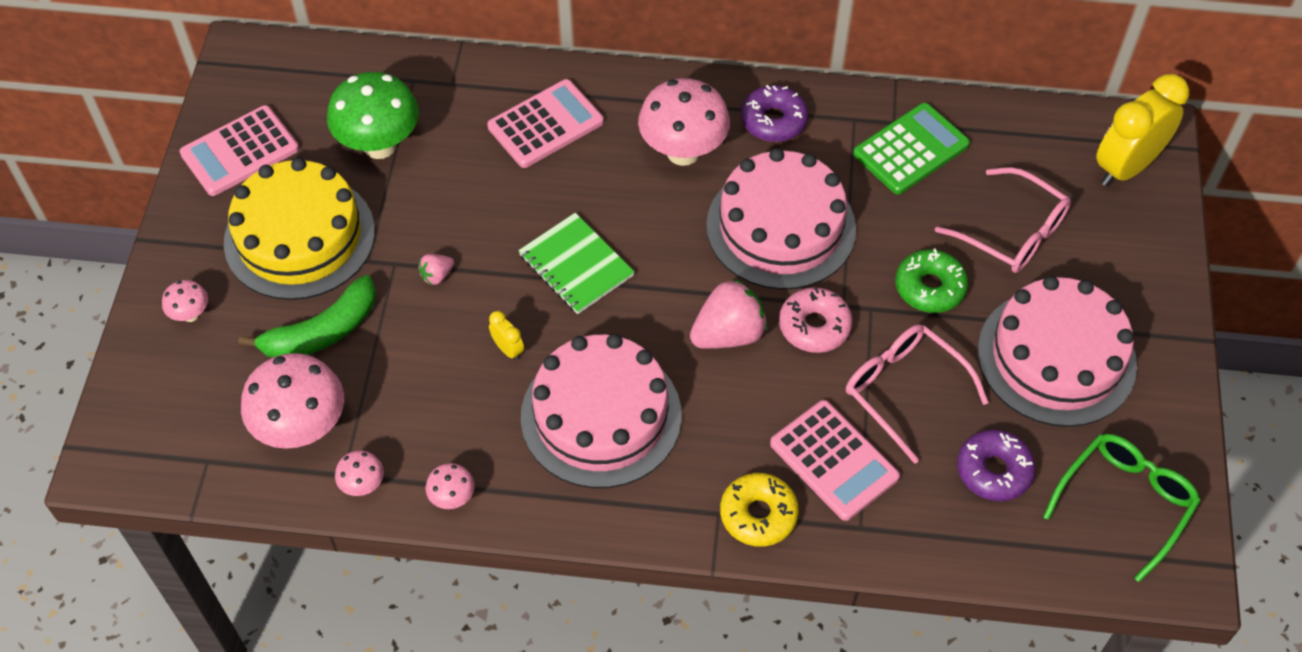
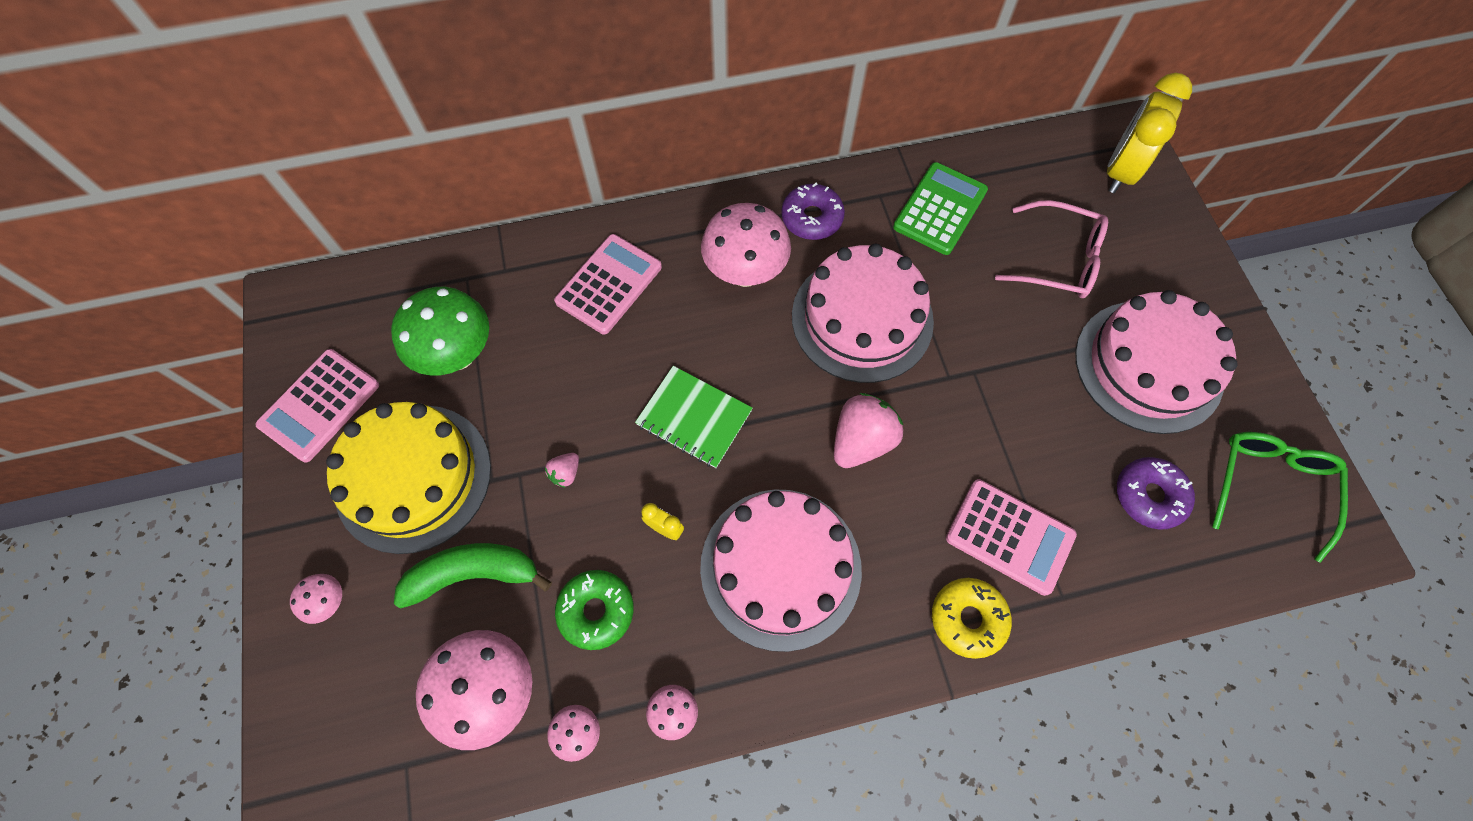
camera: 20 degrees left, 10 degrees up
green banana [238,275,376,358] -> green banana turned 135 degrees counterclockwise [394,543,552,609]
pink donut [779,287,852,353] -> none
pink glasses [846,324,989,464] -> none
green donut [895,249,968,313] -> green donut moved to [555,570,634,650]

